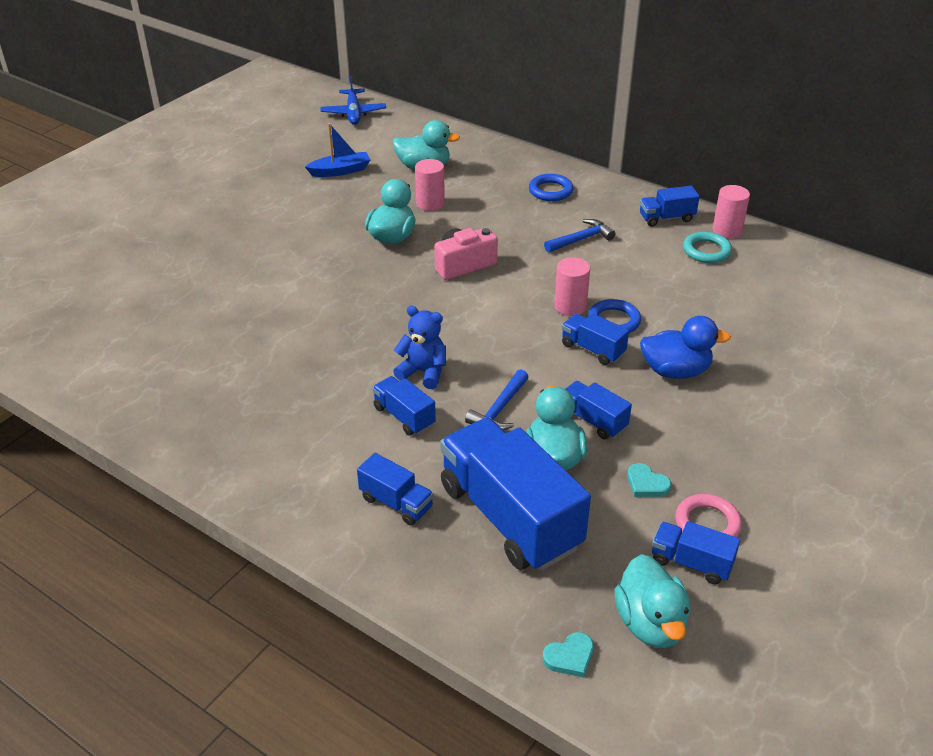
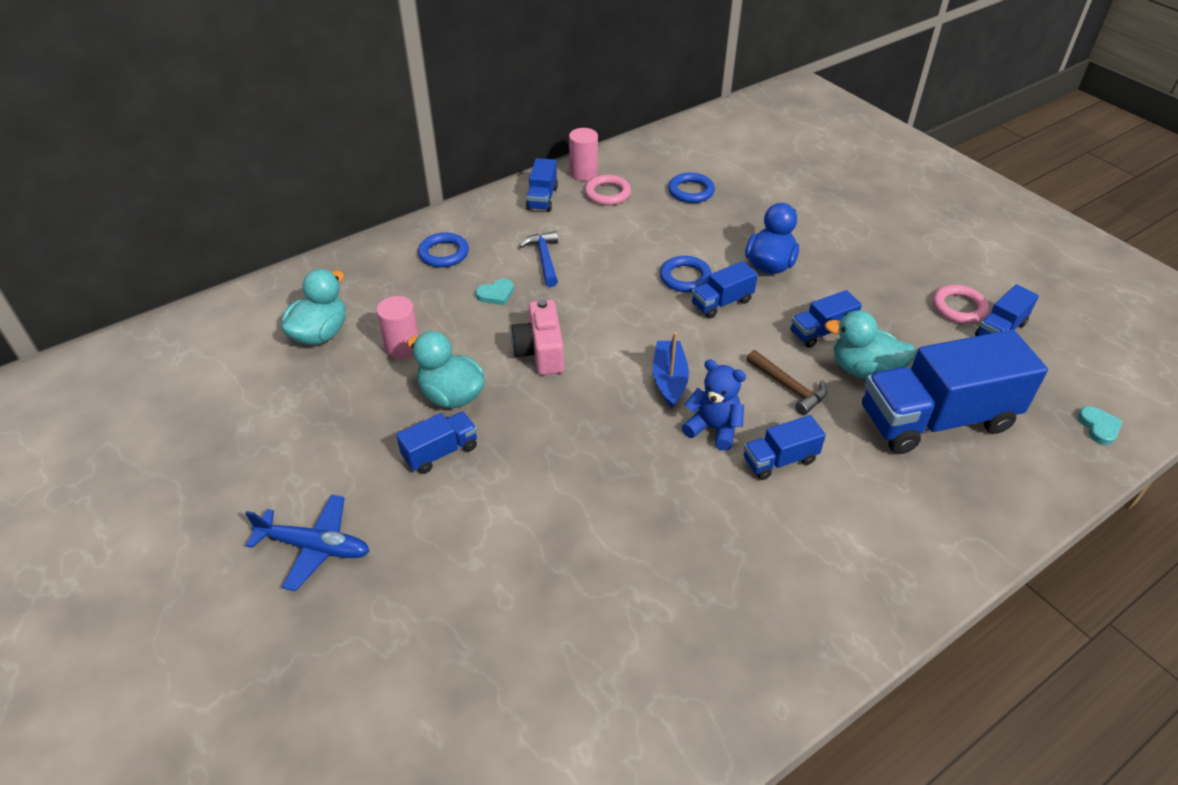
camera: 70 degrees left, 5 degrees up
blue boat [305,123,371,177] -> blue boat moved to [653,332,689,408]
blue plane [320,76,386,125] -> blue plane moved to [245,495,369,591]
blue truck [357,453,434,526] -> blue truck moved to [396,412,477,474]
blue teddy bear [393,306,446,389] -> blue teddy bear turned 75 degrees clockwise [682,359,746,451]
blue hammer [465,369,528,431] -> brown hammer [747,350,827,415]
pink cylinder [554,257,590,316] -> none
turquoise duck [614,554,691,648] -> none
turquoise heart [627,463,671,497] -> turquoise heart moved to [476,279,514,305]
turquoise ring [683,232,732,263] -> pink ring [584,175,631,205]
none -> blue ring [668,173,715,203]

